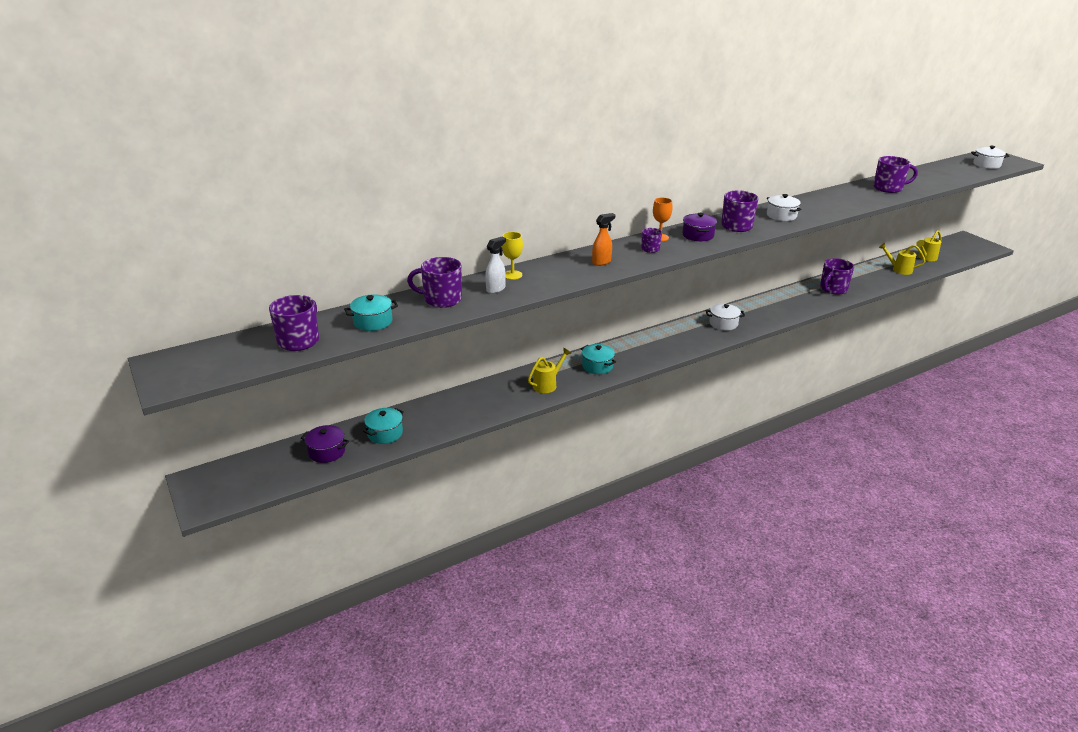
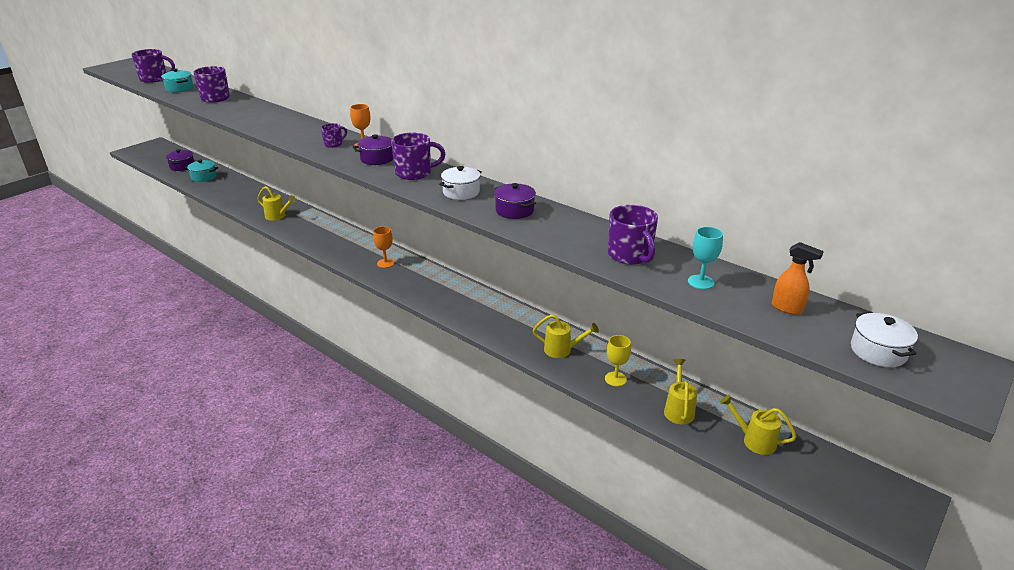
camera: 70 degrees right, 0 degrees up
white spray bottle [485,237,506,293] -> none
yellow goblet [502,232,523,280] -> yellow goblet moved to [605,335,631,386]
turquoise pot [581,344,616,374] -> none
orange spray bottle [592,213,615,266] -> orange spray bottle moved to [772,242,824,315]
white pot [706,304,745,330] -> none
purple mug [820,258,854,295] -> yellow watering can [533,314,599,358]
none -> orange goblet [373,226,394,268]
none -> purple pot [494,183,536,219]
none -> turquoise goblet [688,227,723,289]

